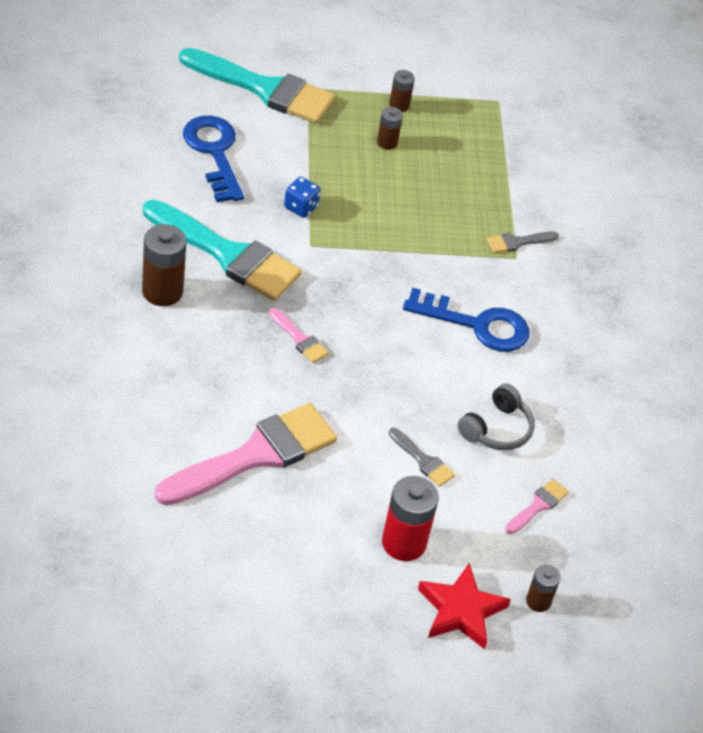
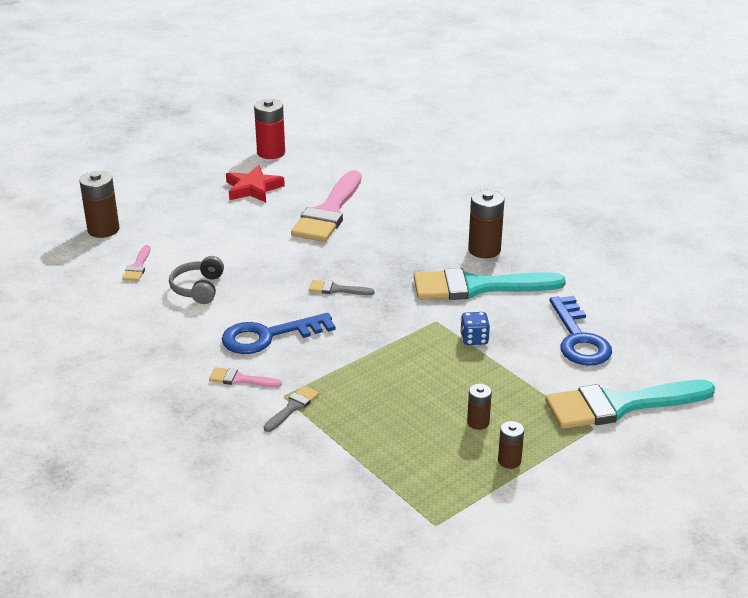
camera: 150 degrees right, 15 degrees down
blue key [183,115,244,202] -> blue key turned 45 degrees clockwise [550,296,612,365]
pink brush [269,308,329,363] -> pink brush moved to [209,367,282,387]
red battery [382,476,439,561] -> red battery moved to [254,99,285,159]
grey brush [389,428,455,487] -> grey brush moved to [309,280,375,295]
red star [418,563,511,649] -> red star moved to [226,165,285,202]
brown battery [526,565,560,612] -> brown battery [79,171,120,238], size x1.79

